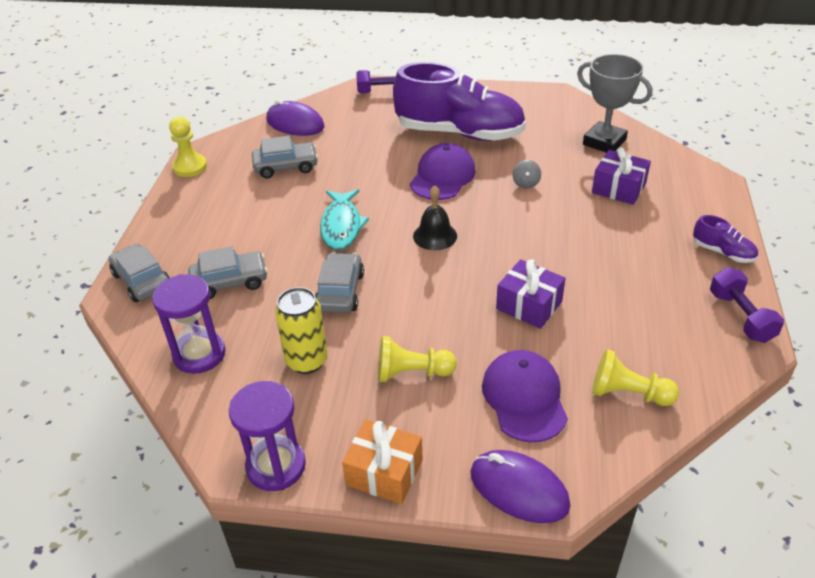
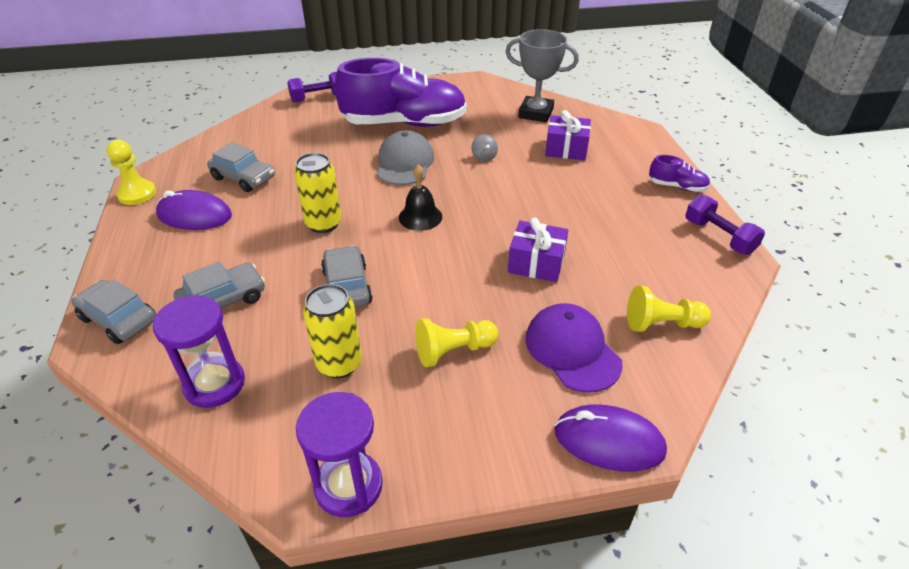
camera: 20 degrees left, 0 degrees up
grey car [252,136,318,178] -> grey car turned 60 degrees clockwise [207,142,275,192]
purple mouse [266,99,324,136] -> purple mouse moved to [156,190,232,230]
turquoise fish [320,189,369,250] -> yellow can [294,153,341,233]
orange gift [342,419,423,504] -> none
purple cap [410,143,476,200] -> grey cap [377,130,434,185]

